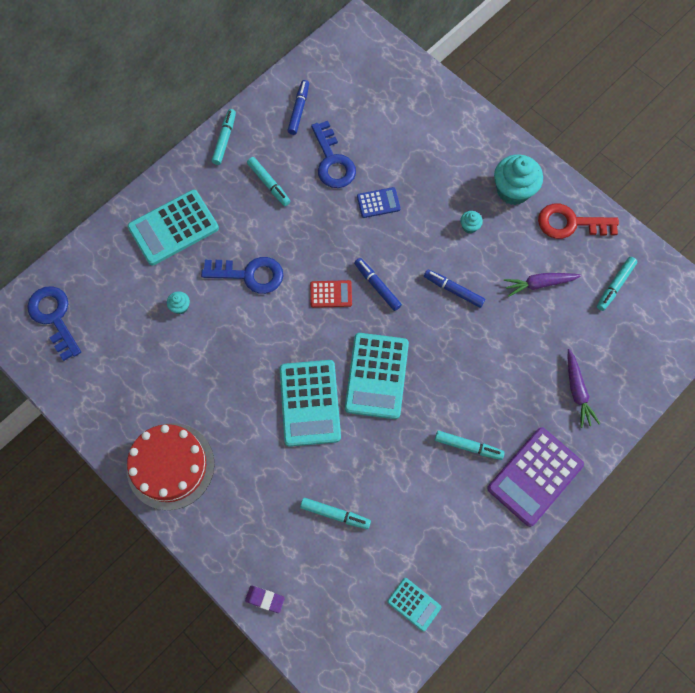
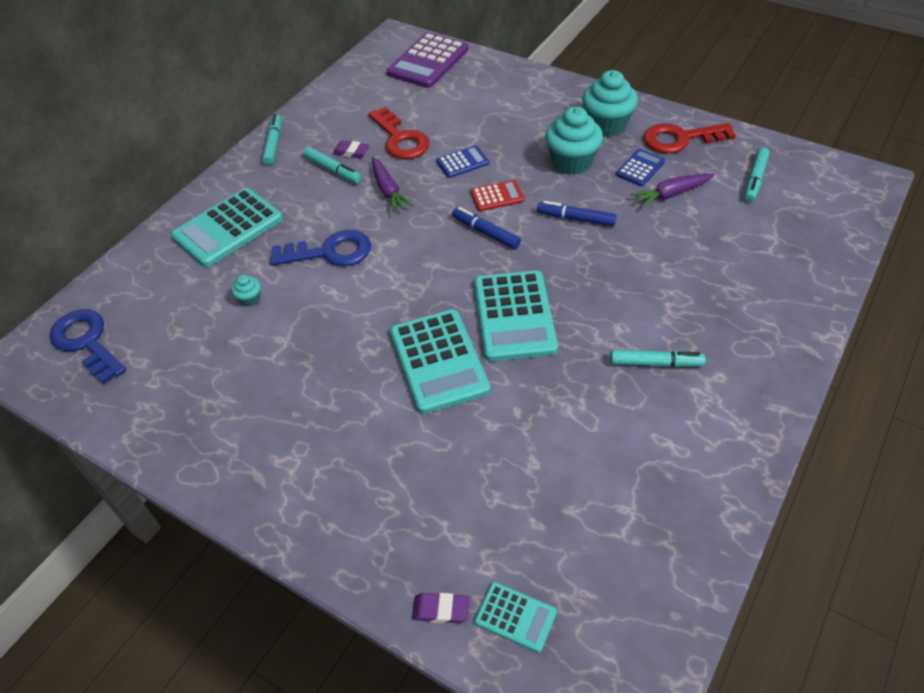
camera: 10 degrees left, 20 degrees down
red cake [127,423,214,510] -> none
blue marker [287,80,309,135] -> none
turquoise marker [300,498,371,529] -> none
red calculator [310,280,352,308] -> red calculator moved to [470,180,524,211]
blue key [311,121,356,188] -> red key [368,107,429,159]
turquoise calculator [387,578,441,631] -> turquoise calculator moved to [475,582,557,653]
turquoise cupcake [460,211,483,233] -> turquoise cupcake [545,106,603,175], size x2.20
purple calculator [487,427,584,527] -> purple calculator moved to [387,32,468,88]
purple carrot [568,349,600,428] -> purple carrot moved to [372,157,414,213]
none -> purple eraser [333,140,370,159]
none -> blue calculator [616,149,665,186]

